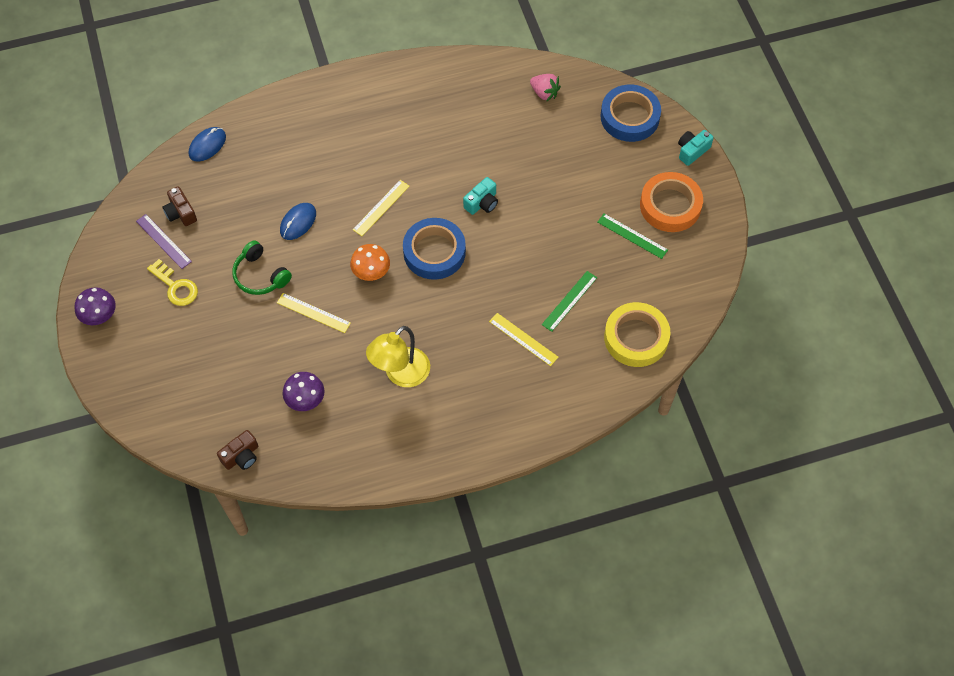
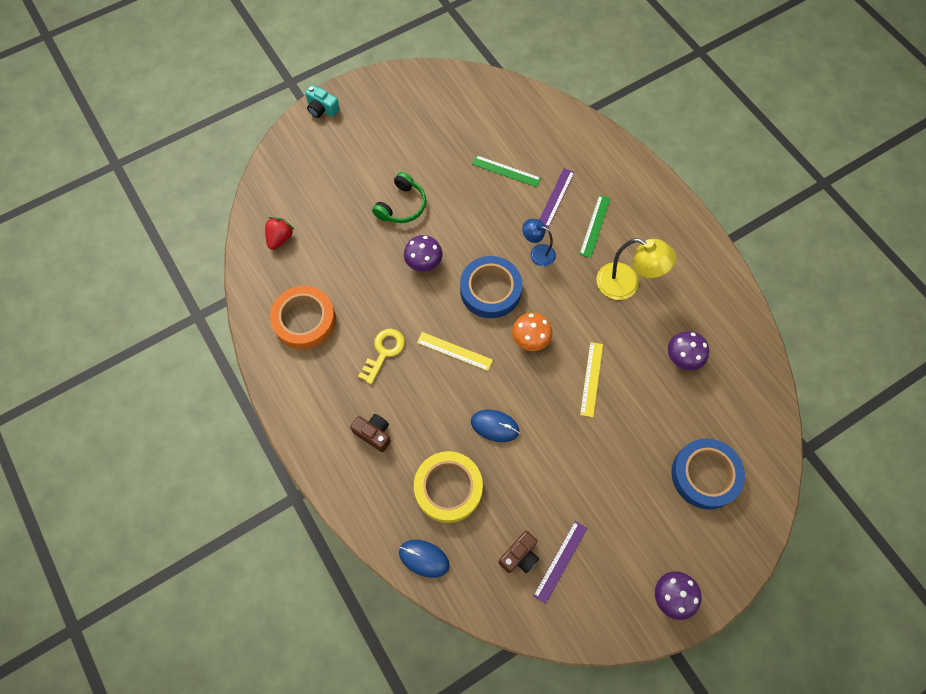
camera: 105 degrees left, 5 degrees up
yellow key [147,259,198,306] -> yellow key moved to [358,329,405,385]
brown camera [217,430,258,470] -> brown camera moved to [350,414,391,452]
green headphones [232,240,292,295] -> green headphones moved to [372,172,426,223]
turquoise camera [463,177,498,215] -> purple mushroom [404,235,442,272]
yellow ruler [489,313,558,366] -> purple ruler [539,168,575,228]
pink strawberry [530,74,561,102] -> red strawberry [265,217,294,250]
green ruler [598,214,668,259] -> green ruler moved to [579,195,611,258]
blue tape [601,85,661,142] -> blue tape moved to [672,438,745,510]
yellow tape [604,302,670,367] -> yellow tape moved to [414,451,483,523]
orange tape [640,172,703,232] -> orange tape moved to [270,286,336,349]
none -> blue lamp [522,219,556,267]

